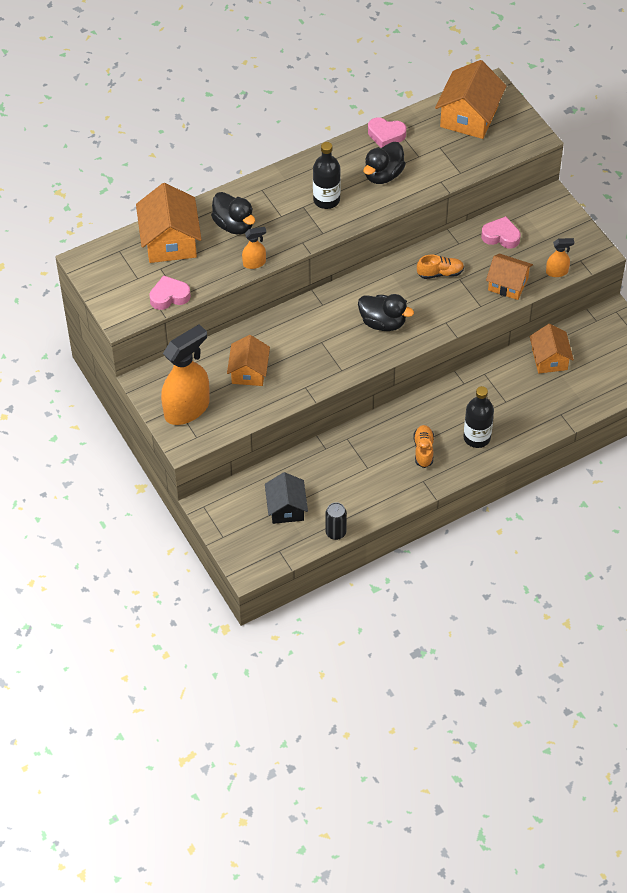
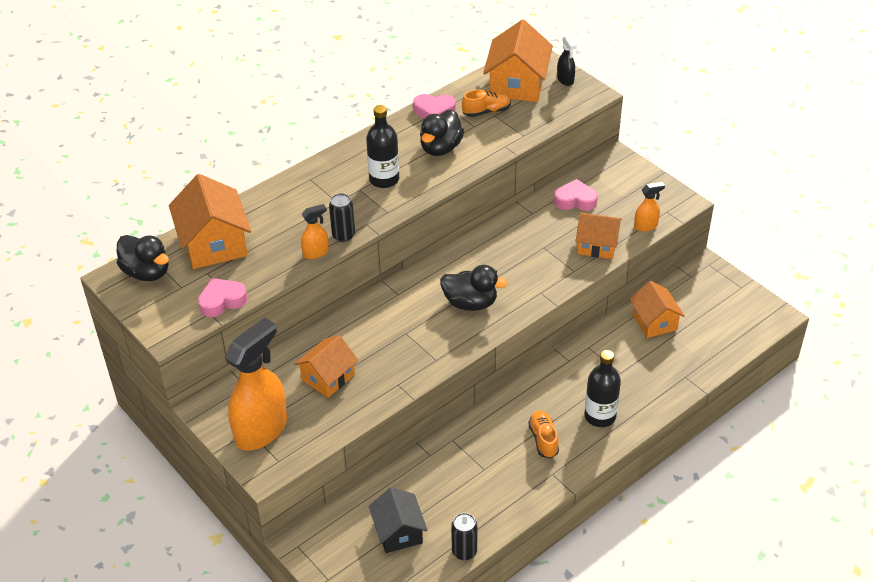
camera: 10 degrees left, 10 degrees down
black duck [211,192,255,234] -> black duck moved to [117,235,169,281]
orange house [227,335,270,386] -> orange house turned 45 degrees clockwise [295,335,359,398]
orange shoe [417,255,464,279] -> orange shoe moved to [462,90,511,117]
none -> black can [329,193,355,242]
none -> black spray bottle [557,35,577,86]

